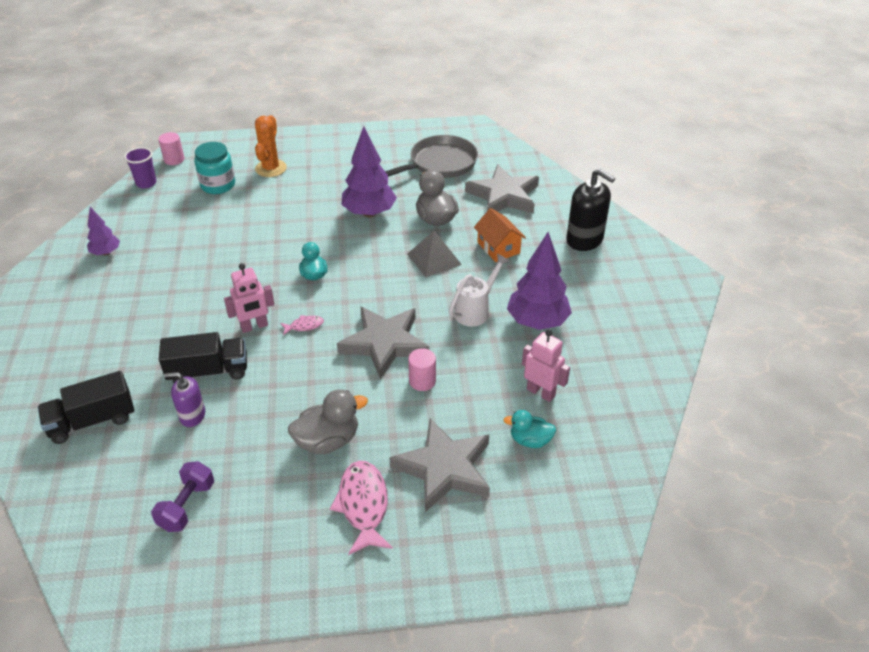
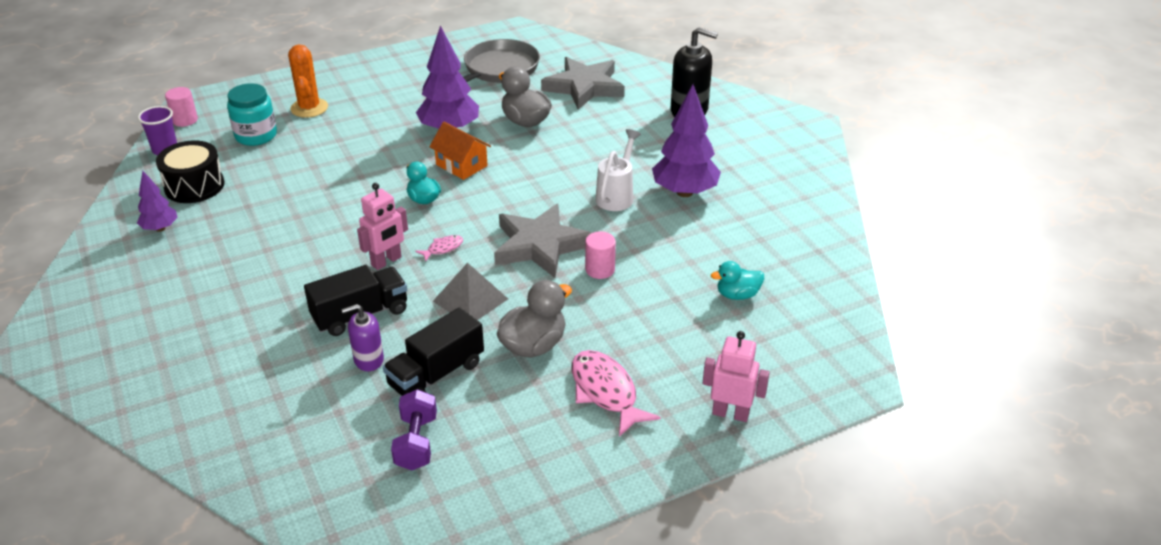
camera: 20 degrees left, 5 degrees down
black truck [38,371,134,444] -> black truck moved to [383,307,484,396]
grey star [389,418,490,513] -> none
grey pyramid [407,230,462,277] -> grey pyramid moved to [433,263,508,320]
orange house [474,208,526,262] -> orange house moved to [429,122,491,180]
pink robot [522,330,570,402] -> pink robot moved to [703,331,770,422]
none -> black drum [156,141,224,203]

